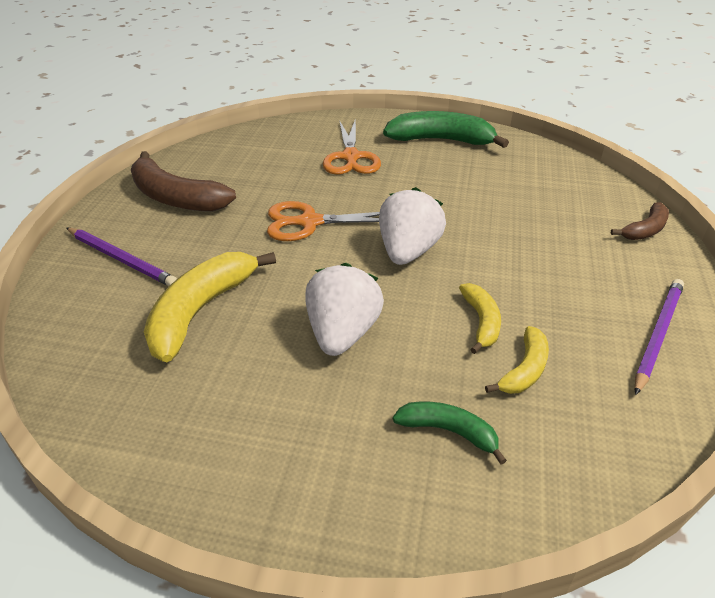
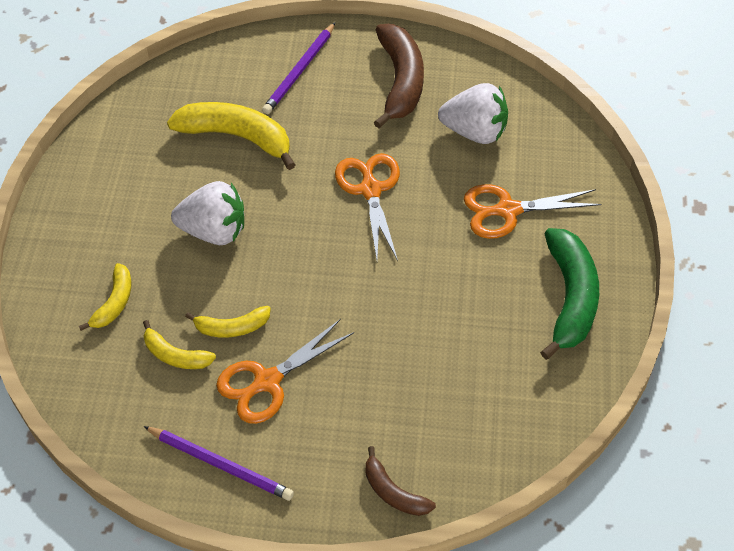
camera: 85 degrees right, 15 degrees up
brown banana [131,151,236,211] -> brown banana turned 150 degrees clockwise [374,24,424,128]
white strawberry [379,187,446,265] -> white strawberry moved to [438,83,508,144]
green banana [393,402,507,464] -> yellow banana [79,263,131,331]
none -> orange scissors [216,319,354,424]

